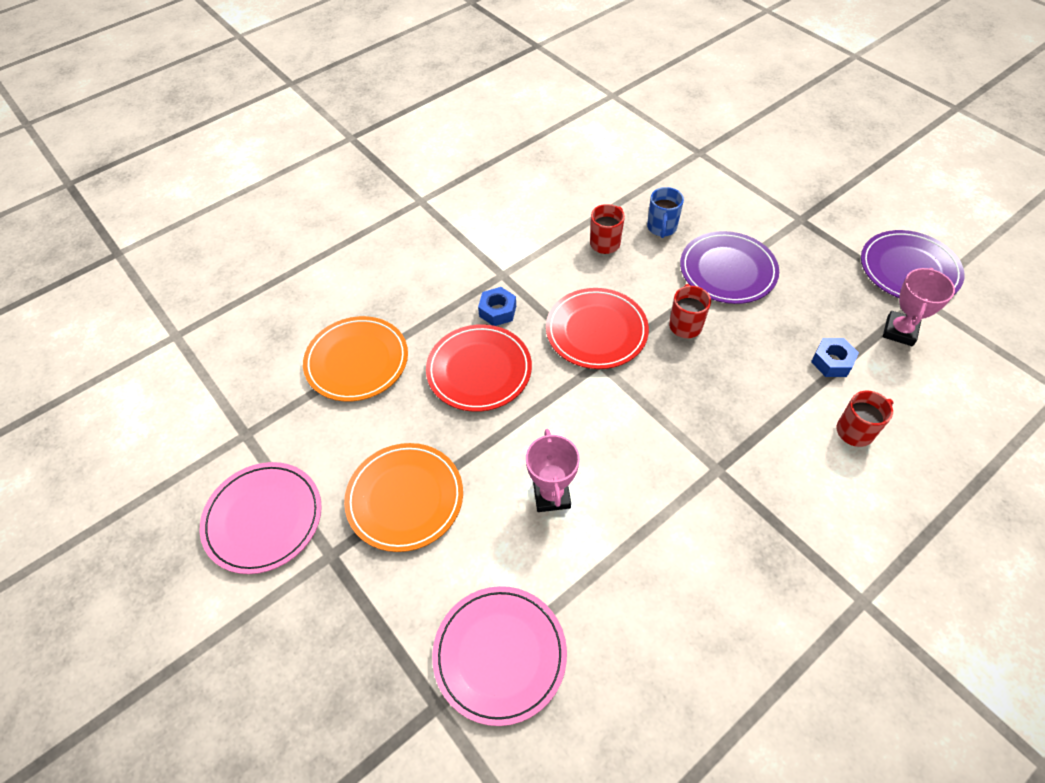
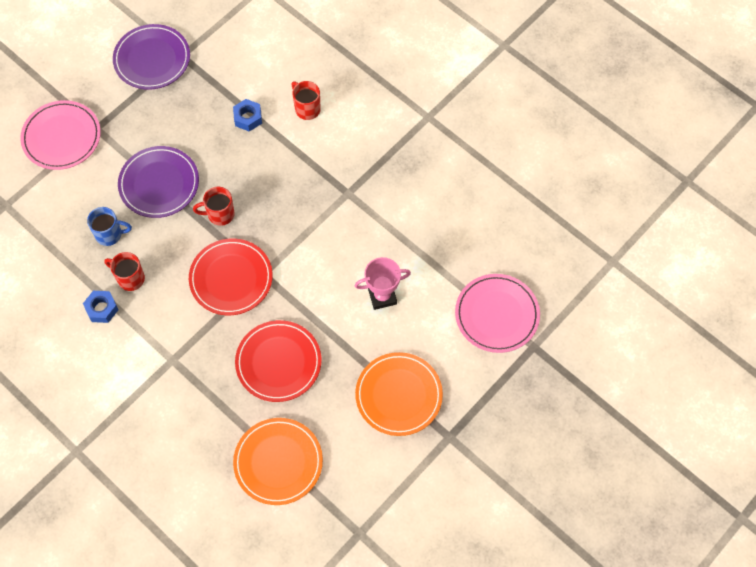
camera: 100 degrees left, 10 degrees up
pink plate [200,462,322,574] -> pink plate moved to [20,100,101,170]
blue nut [478,287,516,326] -> blue nut moved to [83,291,118,323]
pink trophy [883,268,955,346] -> none

